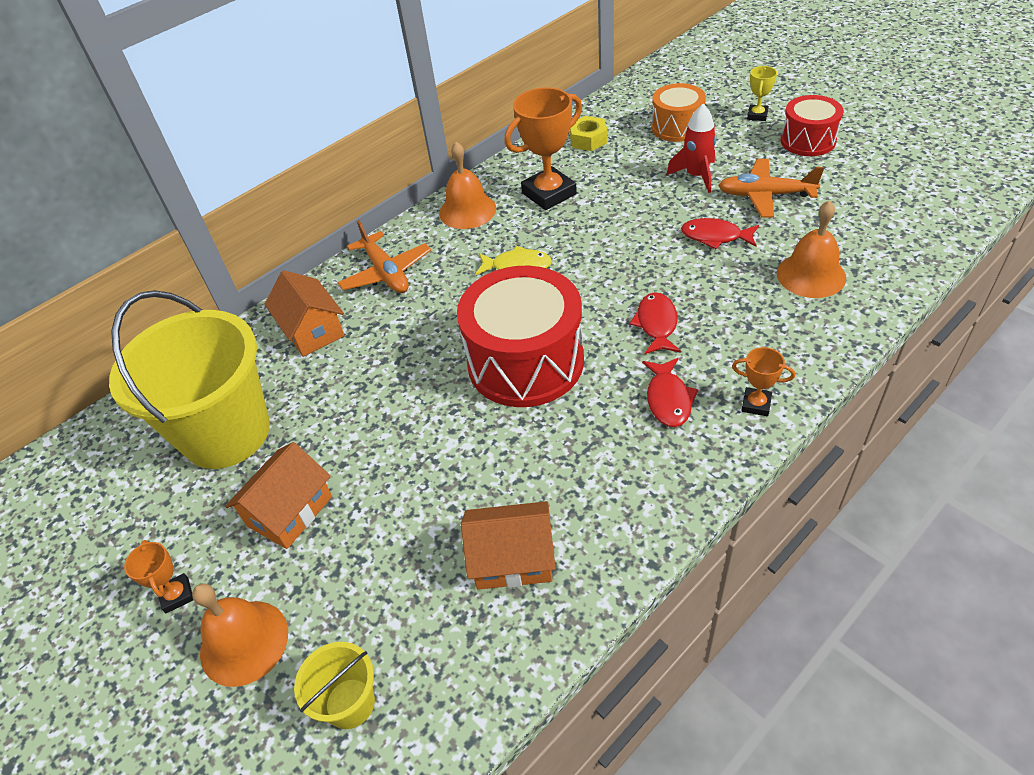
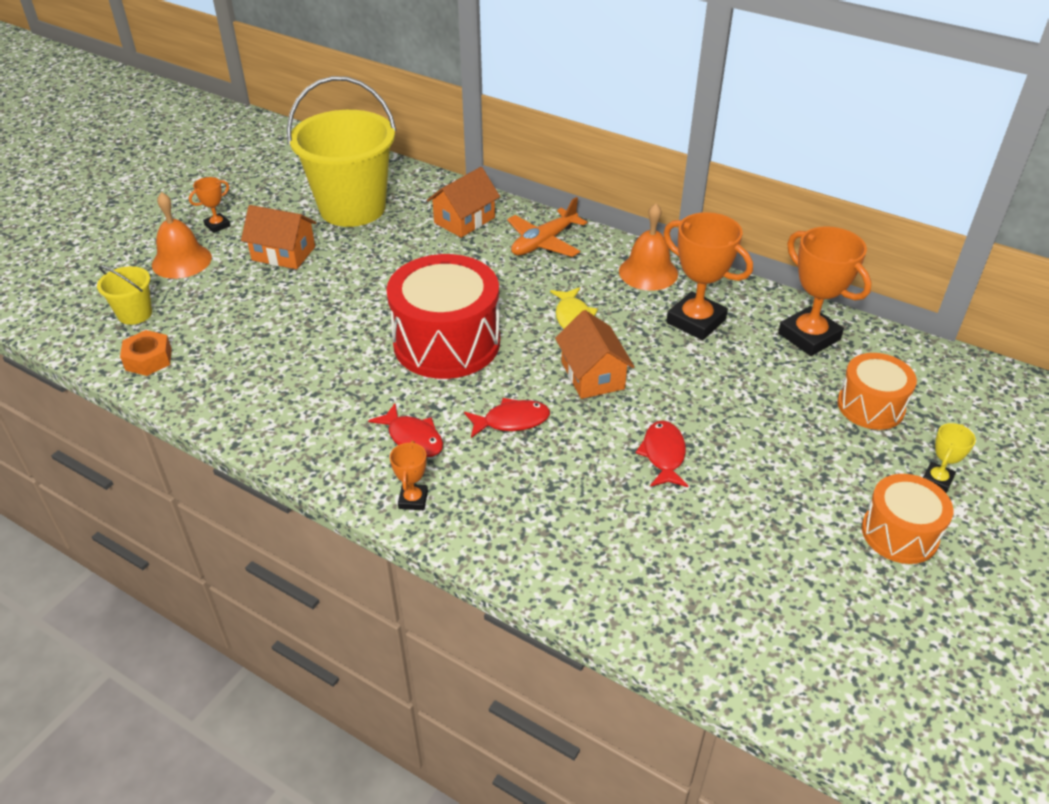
camera: 70 degrees right, 5 degrees down
orange house [461,501,555,590] -> orange house moved to [555,310,635,399]
yellow nut [570,116,608,151] -> orange trophy [778,226,872,356]
red fish [642,358,698,427] -> red fish turned 120 degrees counterclockwise [368,403,443,457]
red rocket [666,104,716,193] -> none
orange plane [718,159,824,218] -> none
yellow trophy [747,66,777,121] -> yellow trophy turned 60 degrees counterclockwise [923,423,976,493]
orange bell [777,200,846,298] -> none
red drum [780,95,844,156] -> orange drum [862,474,953,564]
none -> orange nut [120,330,172,376]

